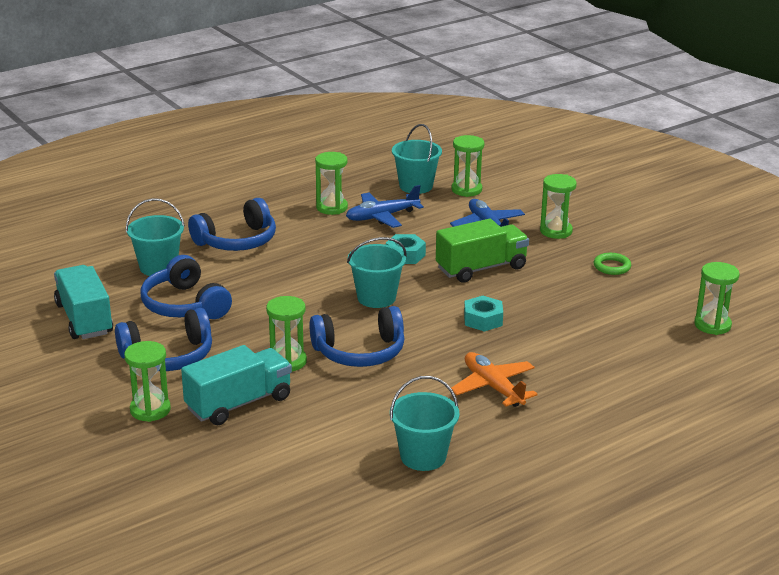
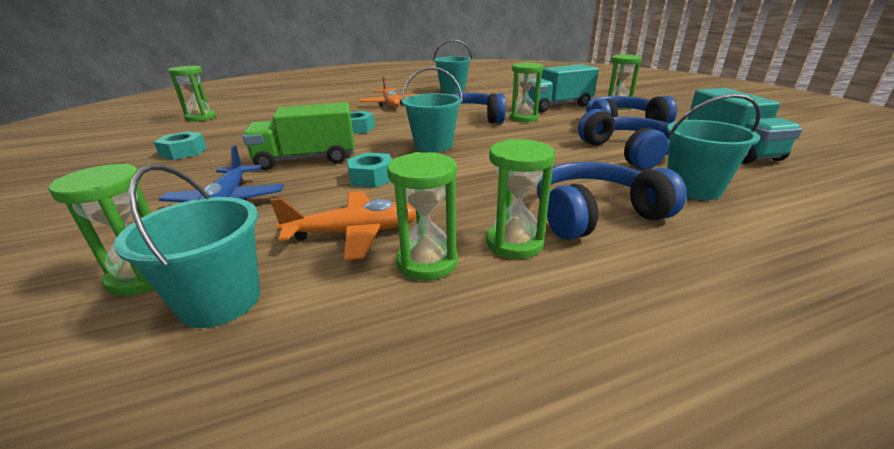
camera: 165 degrees left, 0 degrees up
blue plane [346,185,424,228] -> orange plane [270,191,416,260]
green hourglass [540,174,577,239] -> green hourglass moved to [486,139,555,259]
green ring [594,253,631,275] -> turquoise nut [154,131,207,160]

